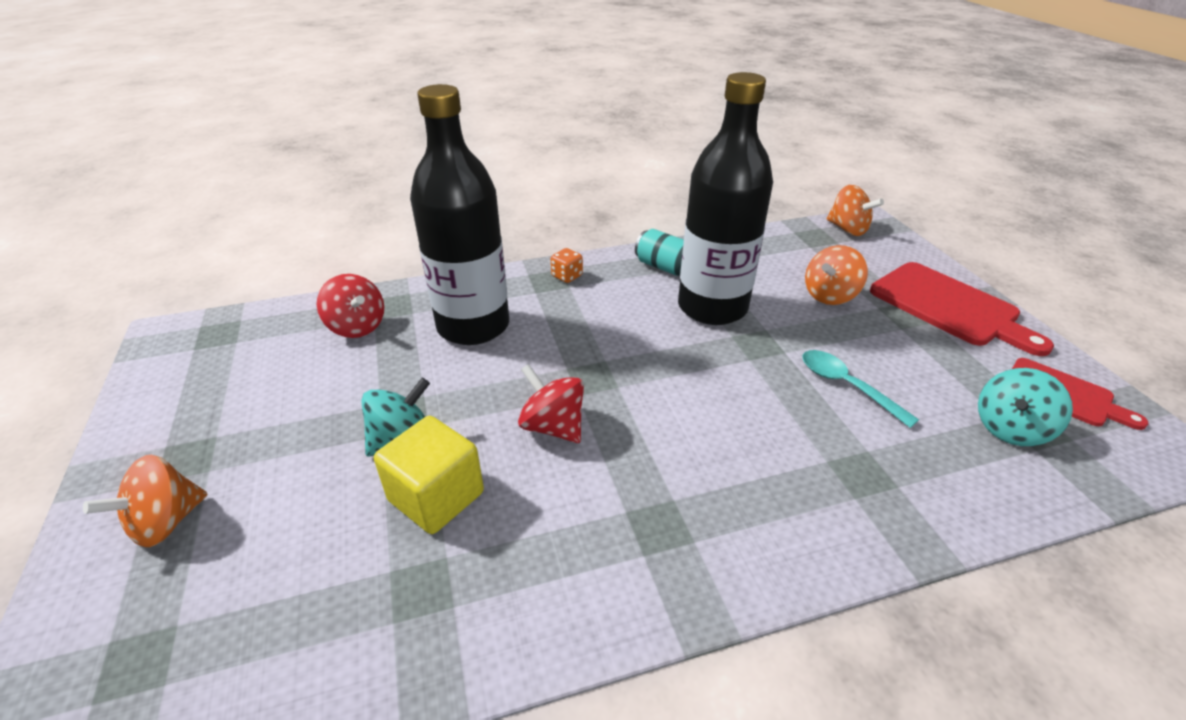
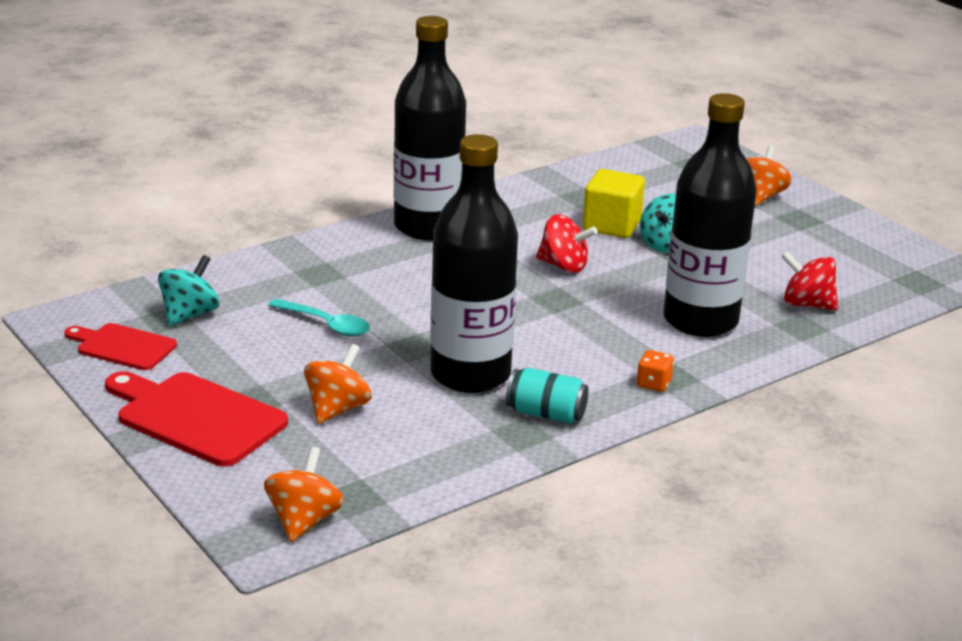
camera: 160 degrees right, 10 degrees down
orange spinning top [827,185,884,236] -> orange spinning top turned 75 degrees clockwise [264,447,344,542]
none -> black bottle [394,16,466,240]

